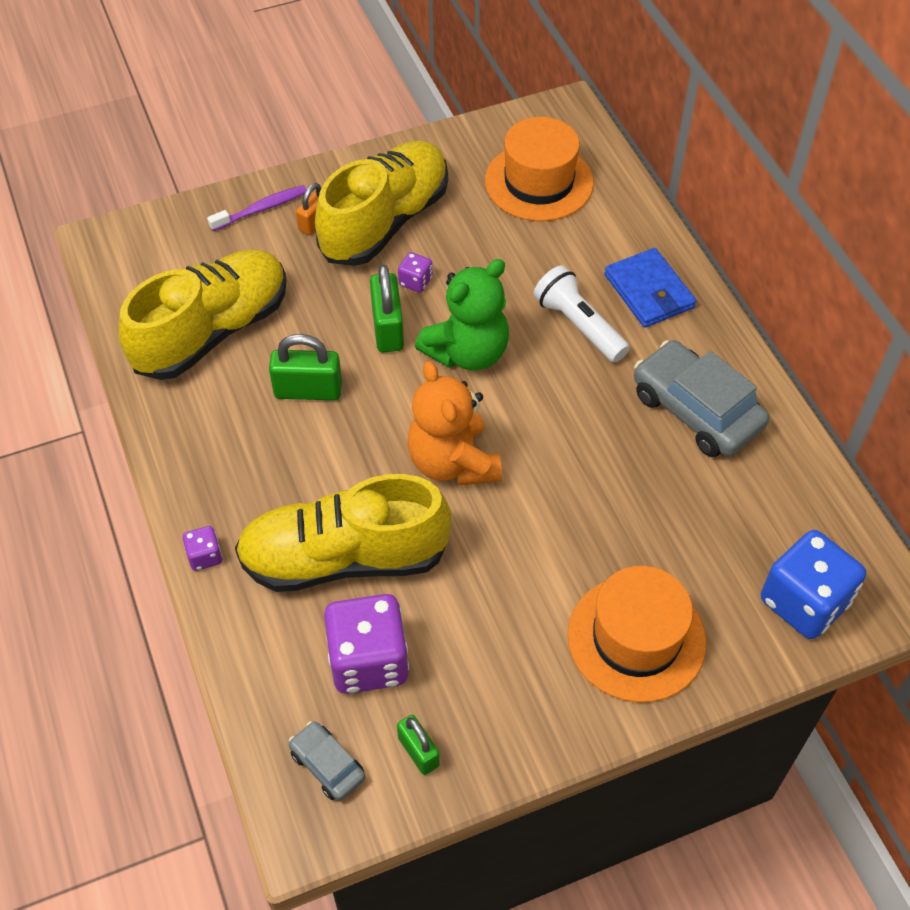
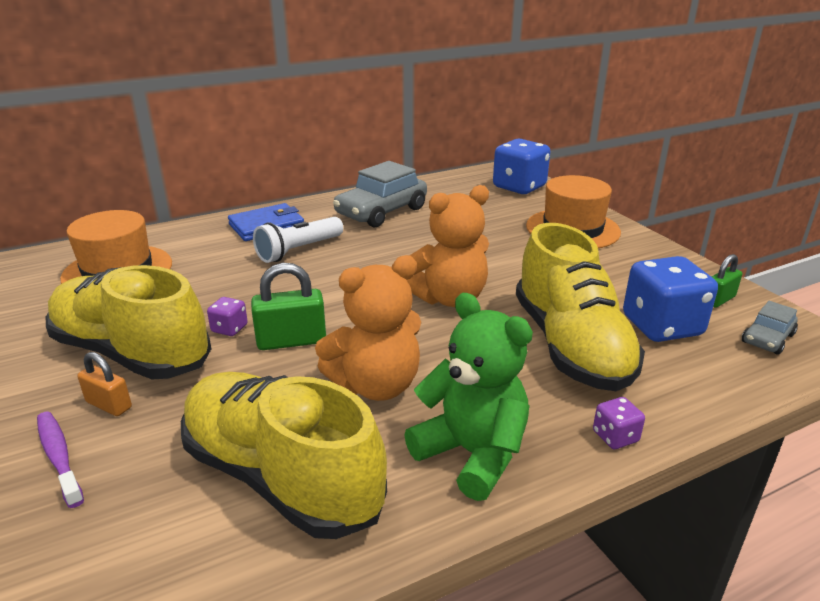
camera: 95 degrees left, 25 degrees down
green padlock [269,334,342,400] -> orange teddy bear [315,255,421,401]
purple dice [324,594,409,694] -> blue dice [623,256,718,342]
green teddy bear [415,259,509,370] -> green teddy bear moved to [404,293,533,501]

